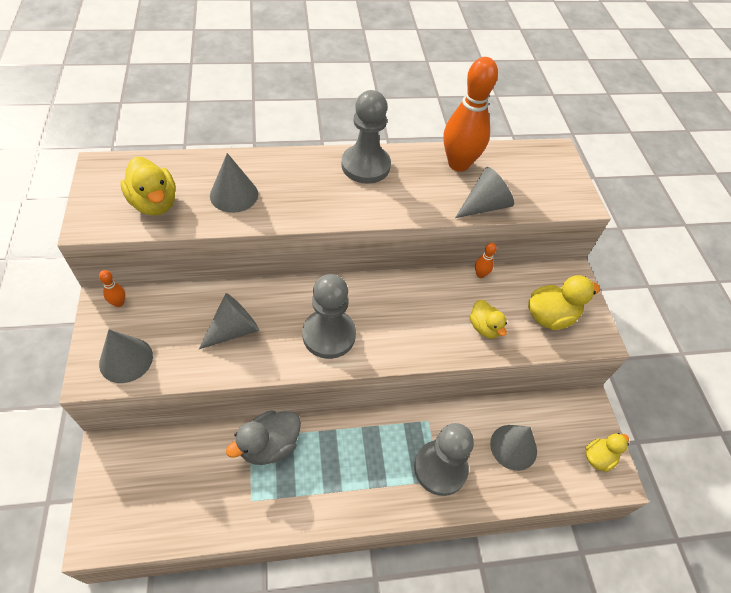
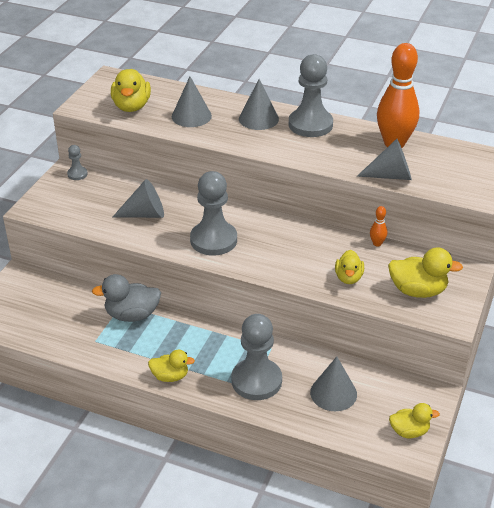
camera: 35 degrees right, 15 degrees down
orange bowling pin [99,270,125,307] -> grey pawn [67,145,88,180]
grey cone [99,330,153,383] -> grey cone moved to [239,79,279,130]
none -> yellow duck [148,350,195,382]

